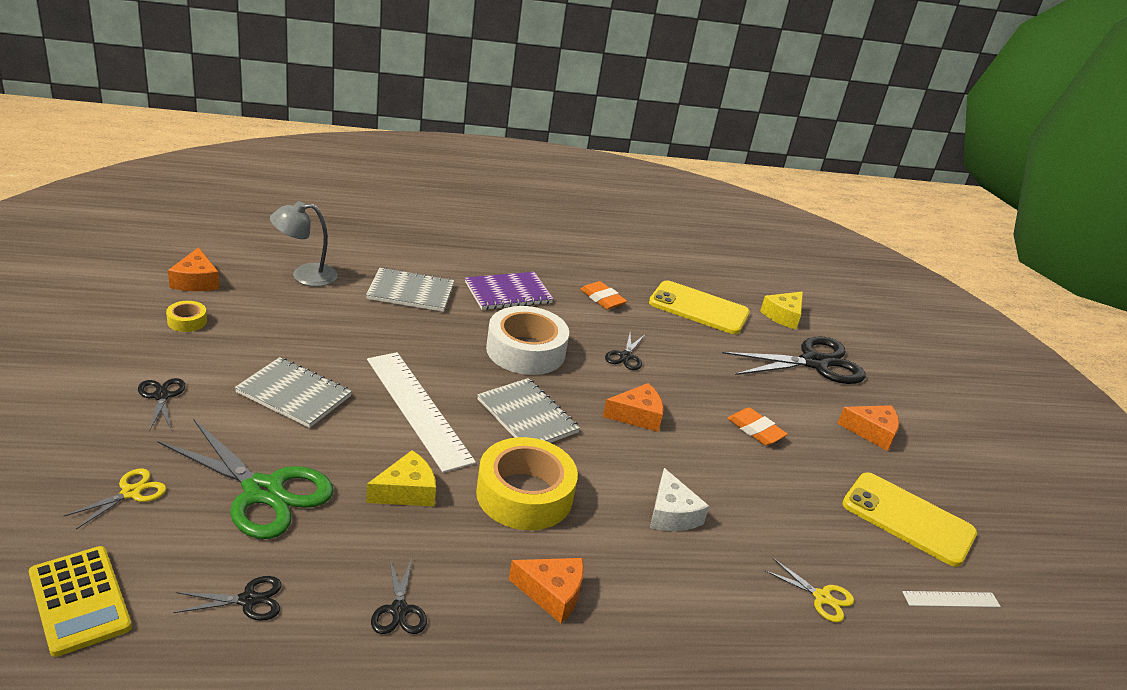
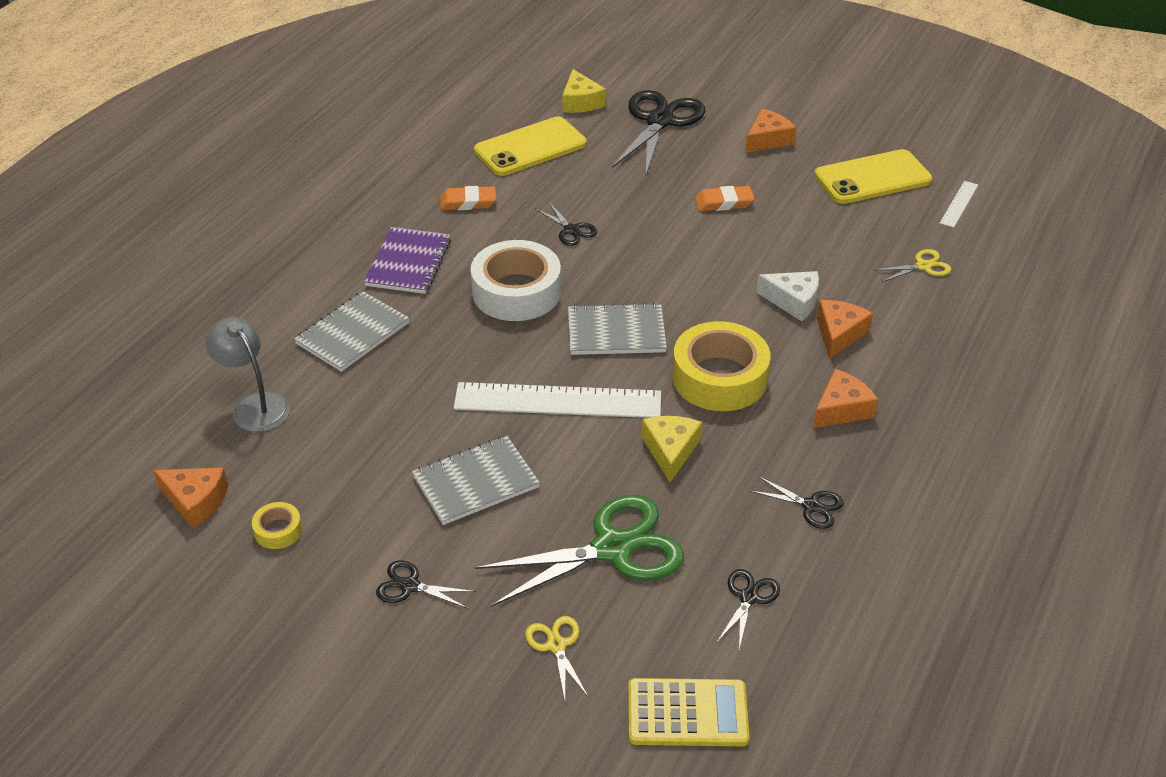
camera: 50 degrees left, 10 degrees up
grey lamp [270,201,338,287] -> grey lamp turned 120 degrees clockwise [205,317,290,432]
orange cheese [603,383,664,432] -> orange cheese moved to [817,300,873,359]

